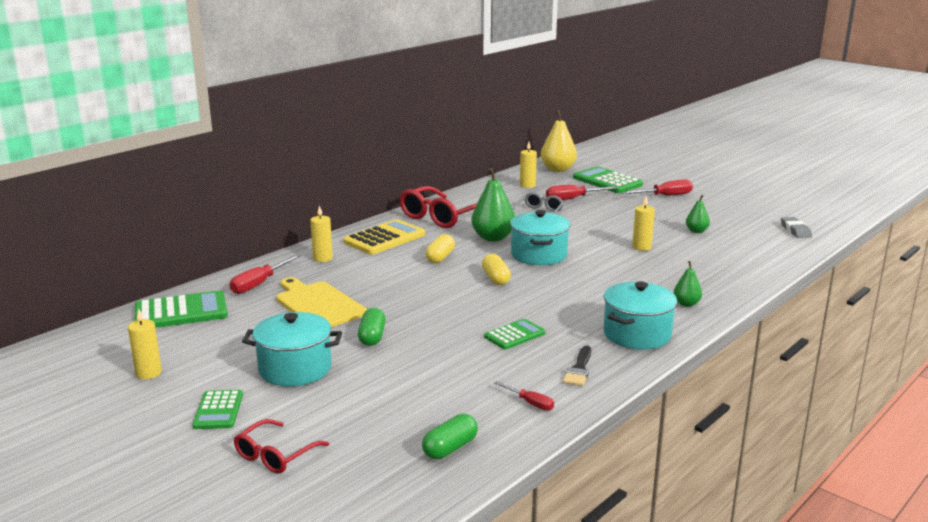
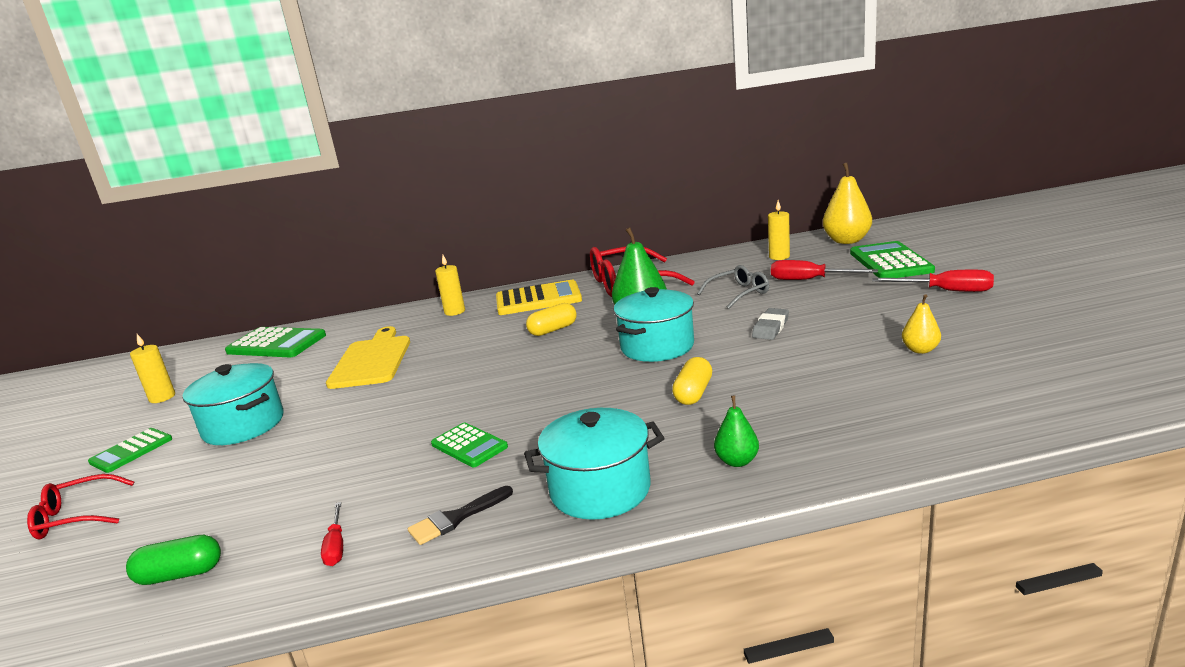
camera: 40 degrees right, 0 degrees up
red screwdriver [229,254,301,294] -> none
green capsule [358,308,386,346] -> none
yellow capsule [482,254,511,285] -> yellow capsule moved to [672,357,712,405]
green calculator [484,319,546,349] -> green calculator turned 45 degrees clockwise [431,422,508,467]
yellow candle [632,196,655,251] -> none
green pear [686,195,710,233] -> yellow pear [902,294,941,354]
grey eraser [781,217,812,238] -> grey eraser moved to [752,308,789,340]

